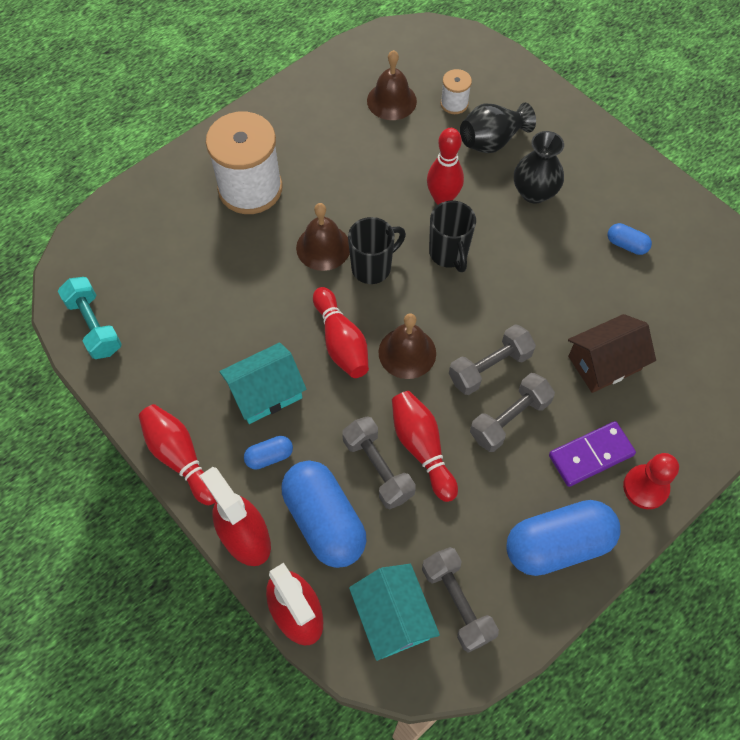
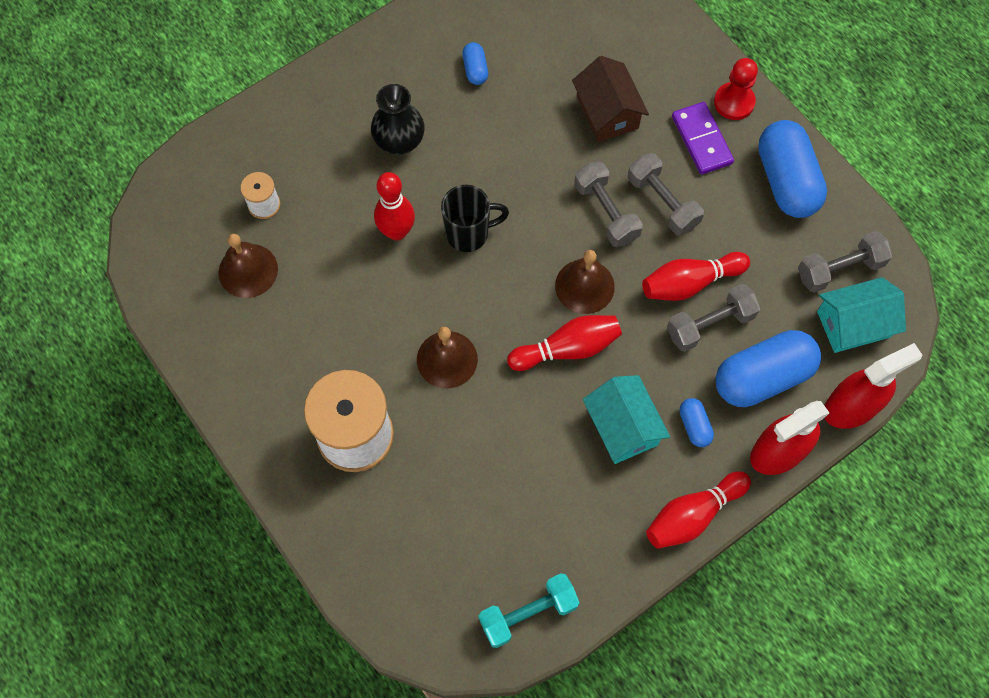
camera: 85 degrees left, 5 degrees up
black mug [348,217,406,284] -> none
black vase [460,103,536,153] -> none
blue capsule [608,223,652,255] -> blue capsule turned 45 degrees counterclockwise [462,42,488,85]

